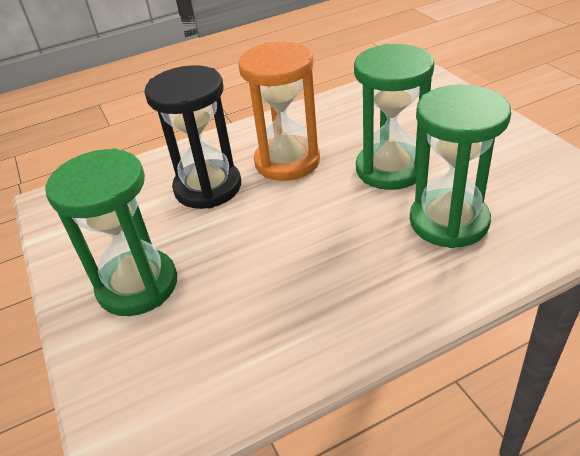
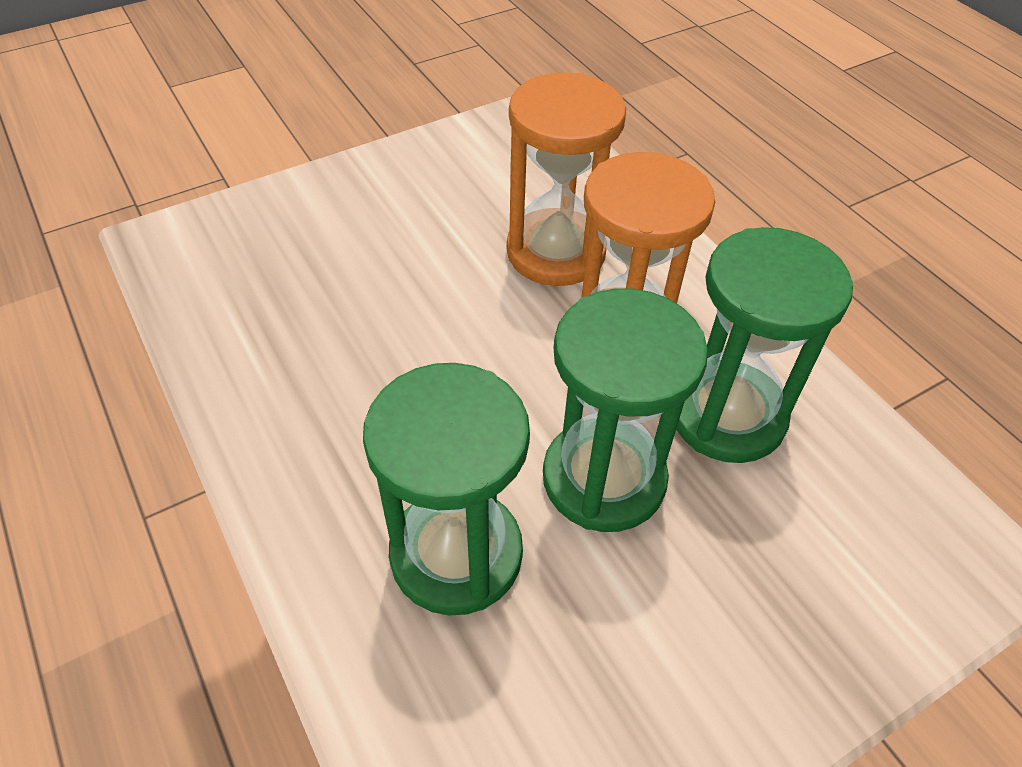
camera: 80 degrees right, 10 degrees up
green hourglass [45,148,177,316] -> green hourglass moved to [676,227,853,463]
black hourglass [144,65,241,209] -> orange hourglass [507,73,626,286]

